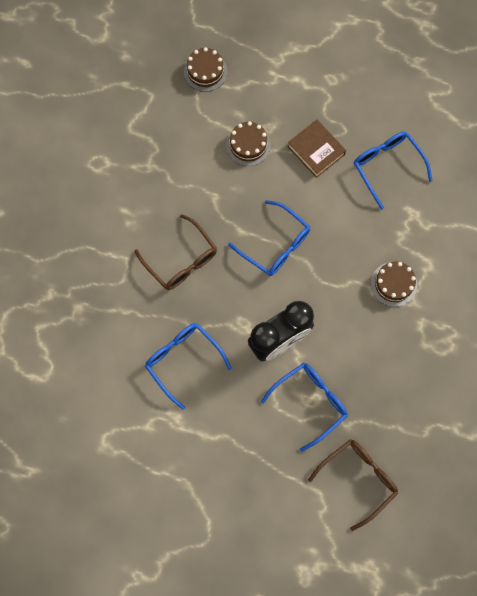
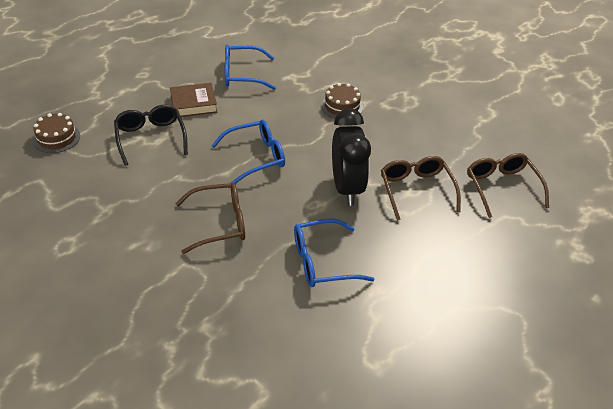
camera: 65 degrees left, 30 degrees down
brown cake [226,121,271,166] -> black glasses [114,105,188,166]
blue glasses [261,363,348,452] -> brown glasses [381,156,461,221]

